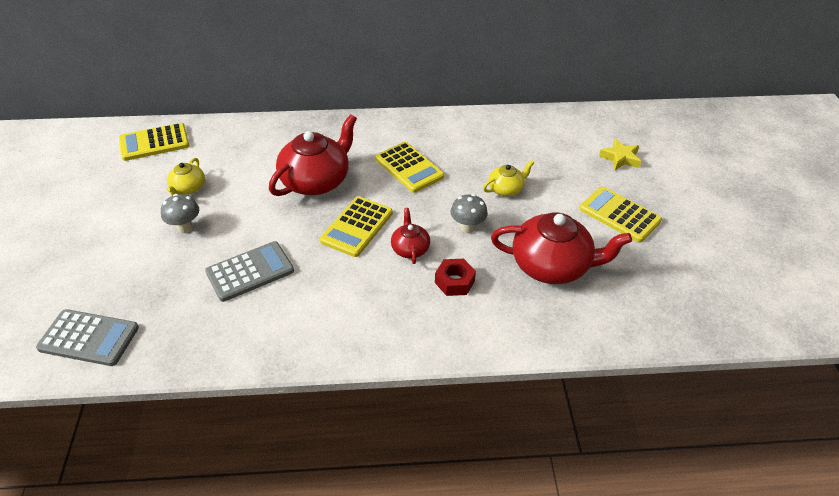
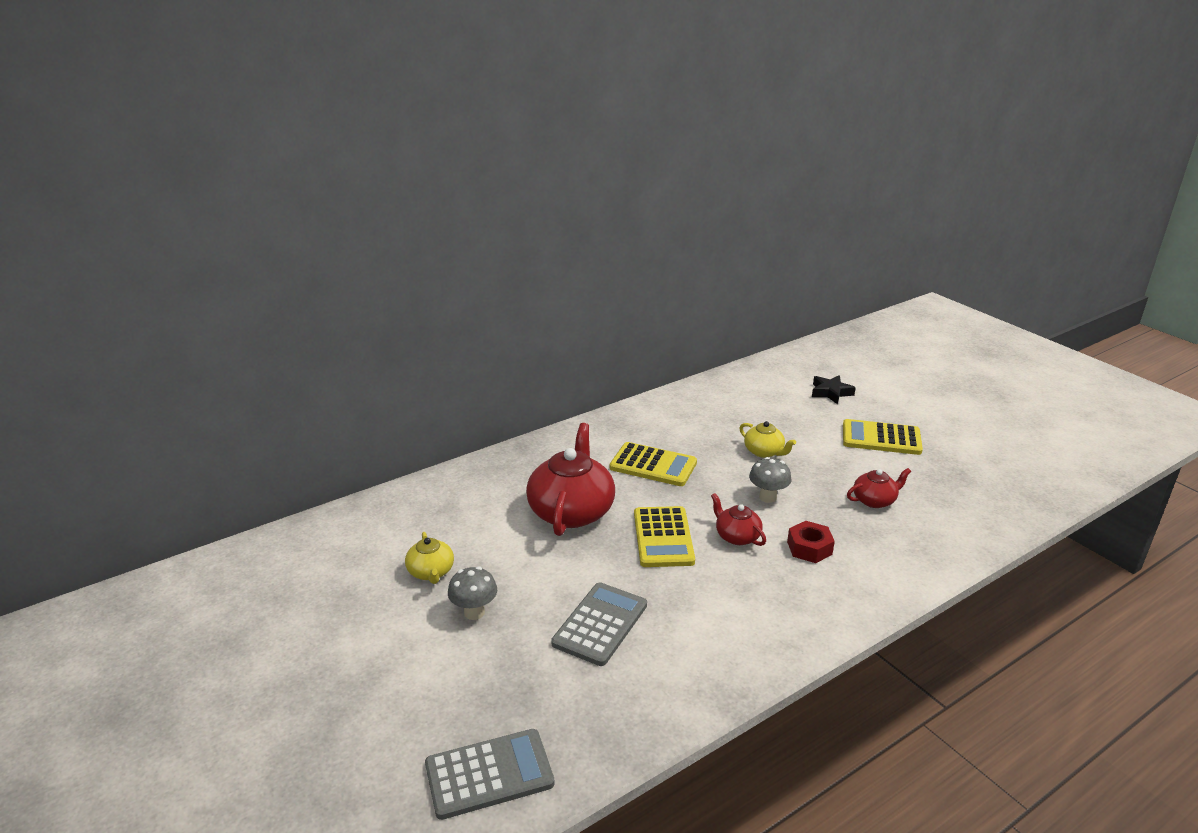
camera: 30 degrees left, 15 degrees down
yellow calculator [119,123,189,161] -> none
yellow teapot [483,160,534,196] -> yellow teapot turned 105 degrees clockwise [739,421,796,458]
red teapot [491,212,632,284] -> red teapot [847,468,911,508], size x0.50
yellow star [599,139,641,170] -> black star [812,375,856,404]

